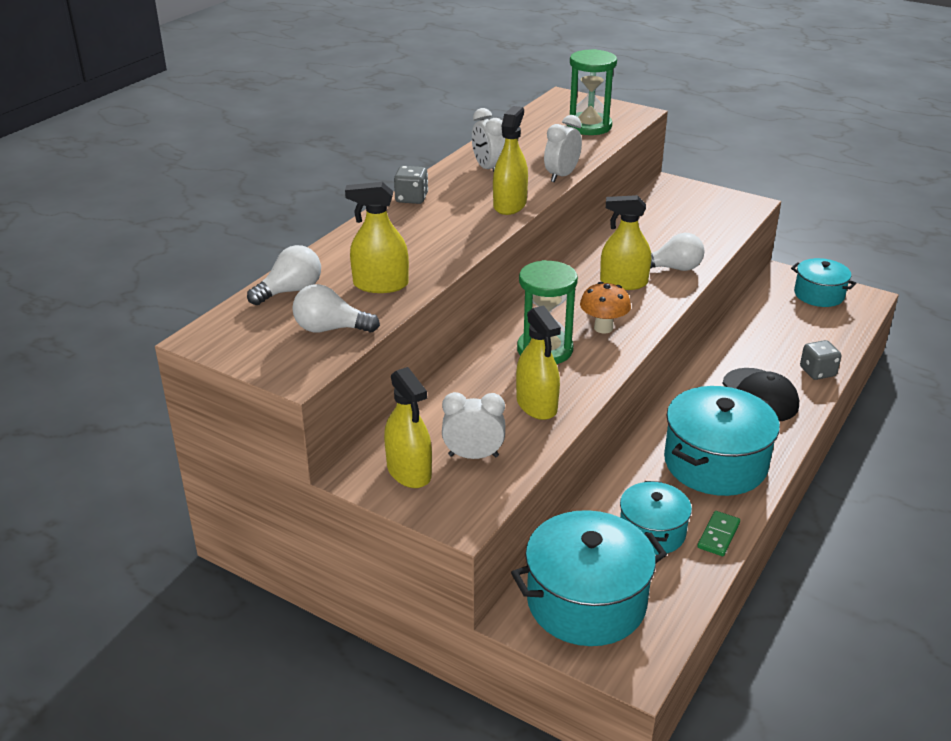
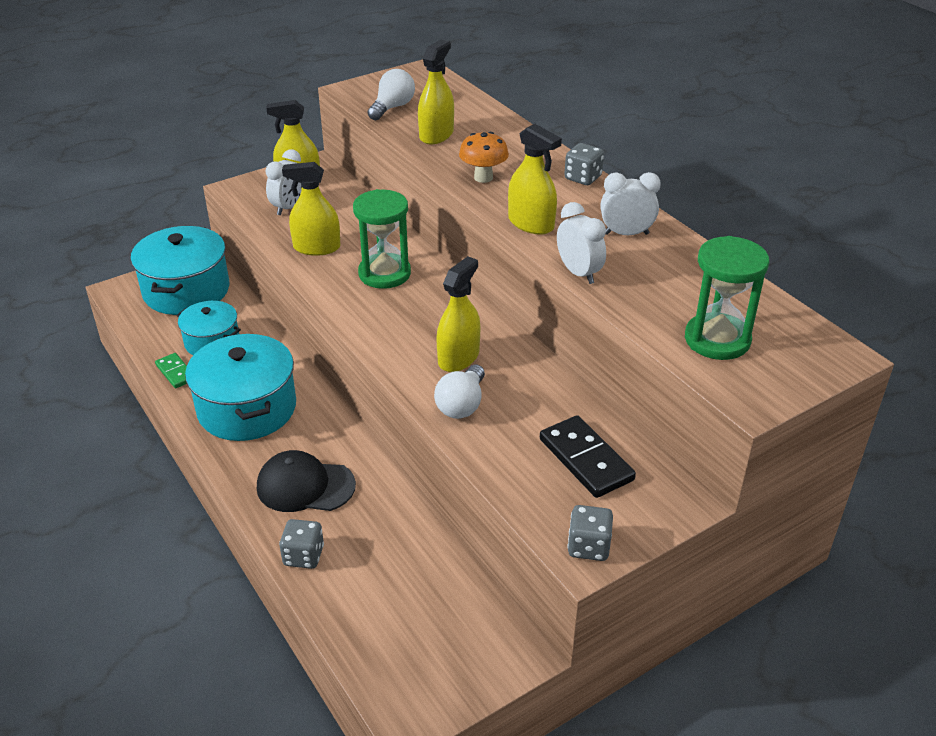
camera: 115 degrees right, 5 degrees up
white light bulb [247,245,321,305] -> none
orange mushroom [580,282,631,334] -> orange mushroom moved to [459,132,509,183]
turquoise pot [791,258,856,307] -> none
none -> black domino [540,415,636,498]
none -> grey dice [567,505,613,561]

